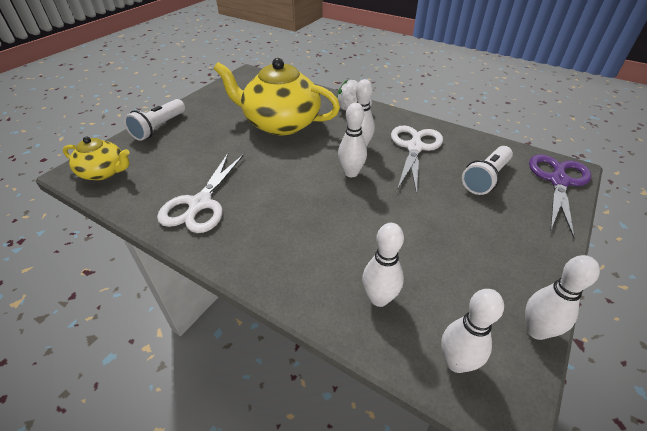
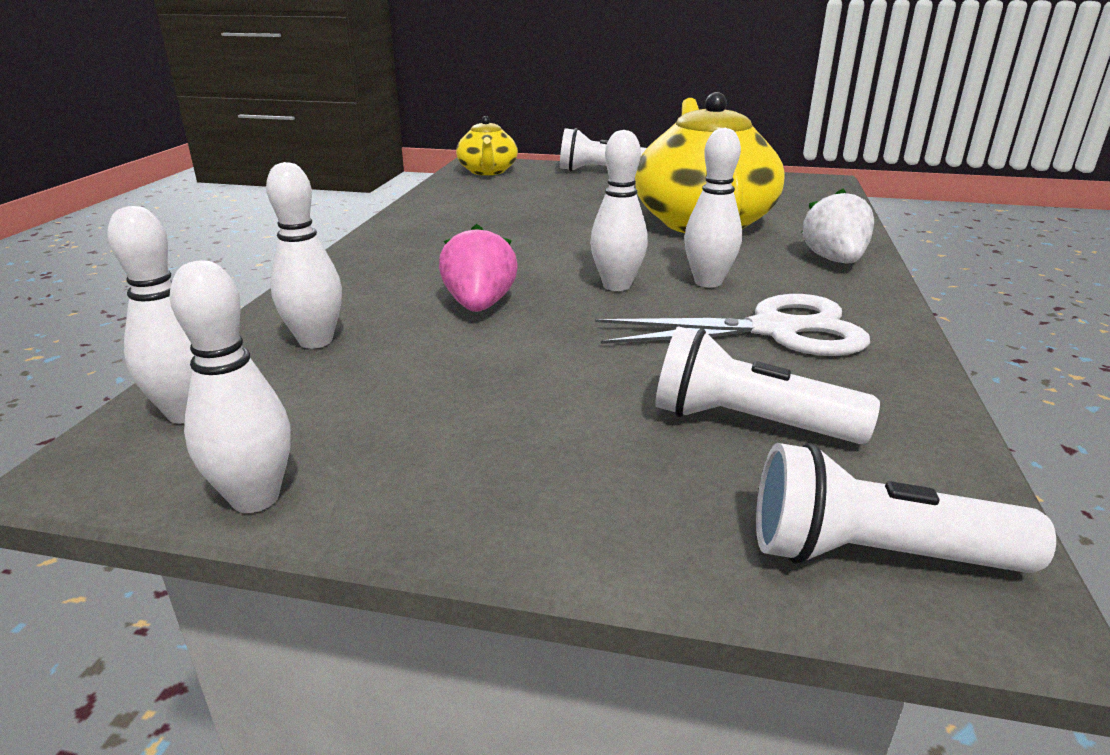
camera: 70 degrees right, 15 degrees down
white scissors [157,152,244,233] -> none
purple scissors [529,155,592,238] -> white flashlight [756,443,1056,573]
none -> pink strawberry [439,224,518,312]

